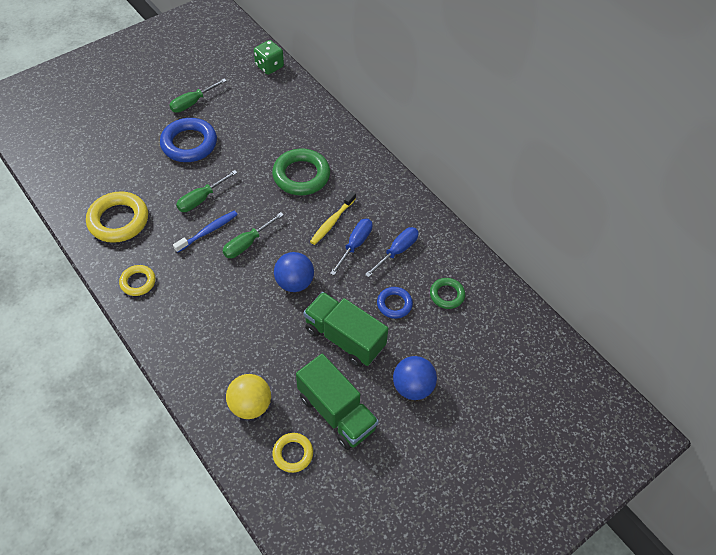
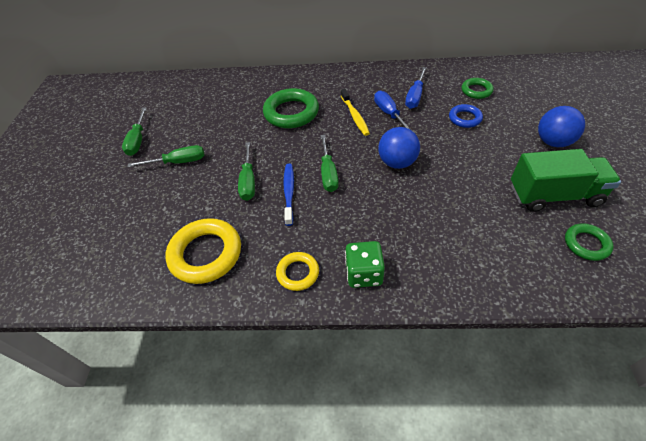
camera: 45 degrees left, 5 degrees down
blue ring [160,118,217,162] -> green screwdriver [128,145,204,167]
yellow ball [226,374,271,419] -> none
green dice [254,40,284,75] -> green dice moved to [345,241,385,288]
yellow ring [272,433,313,473] -> green ring [565,223,614,261]
green truck [303,292,389,367] -> none
blue screwdriver [365,227,419,277] -> blue screwdriver turned 150 degrees counterclockwise [405,67,427,109]

